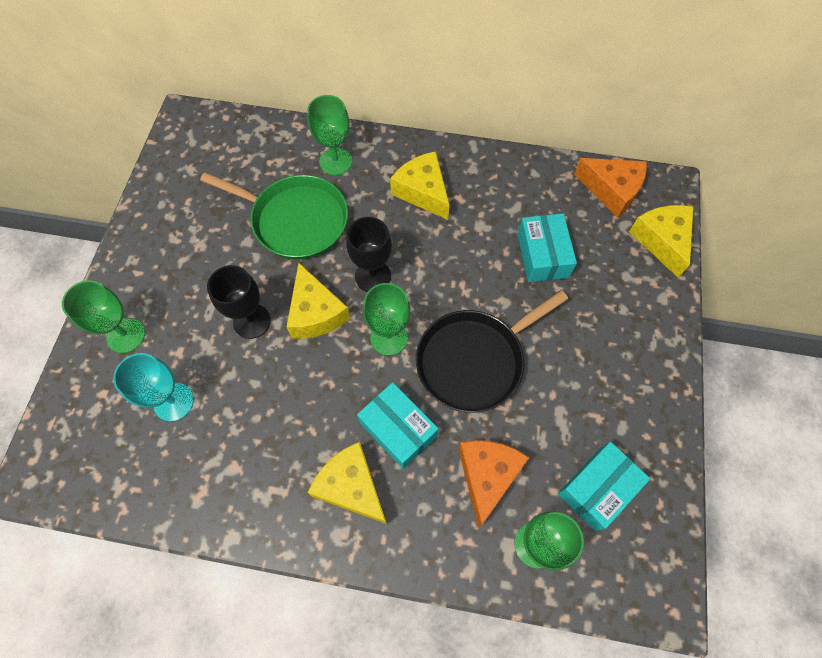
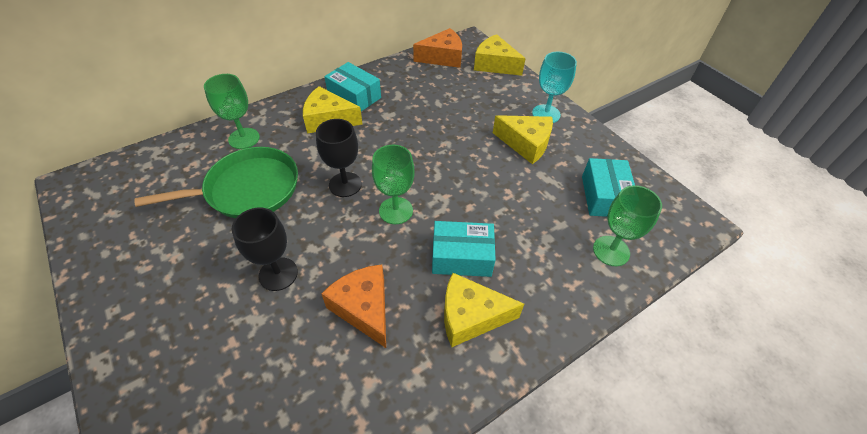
camera: 45 degrees left, 15 degrees down
green goblet [62,280,145,353] -> none
turquoise goblet [113,353,194,422] -> turquoise goblet moved to [532,52,577,123]
yellow cheese [286,263,350,339] -> yellow cheese moved to [493,115,553,164]
black pan [416,290,568,413] -> none
orange cheese [458,440,530,527] -> orange cheese moved to [321,264,386,348]
turquoise box [517,213,577,282] -> turquoise box moved to [324,62,381,111]

